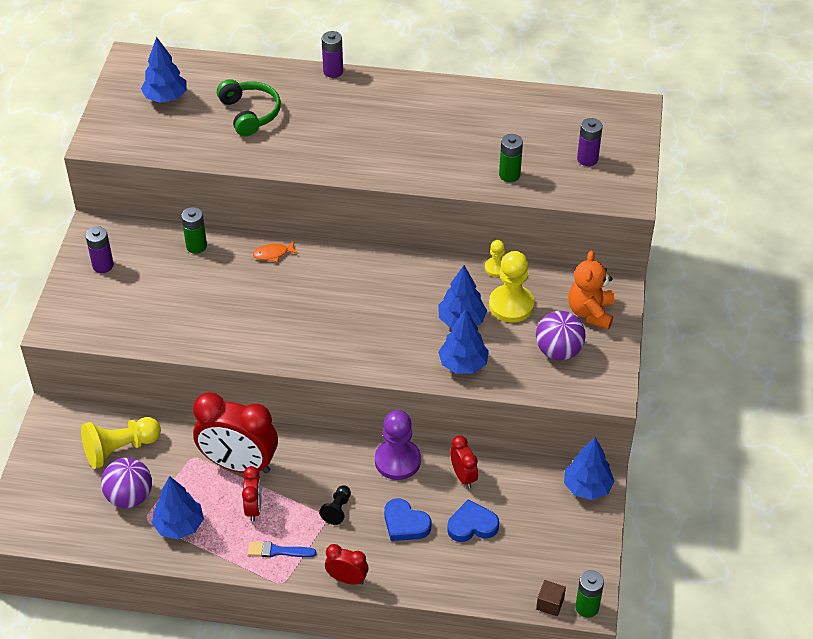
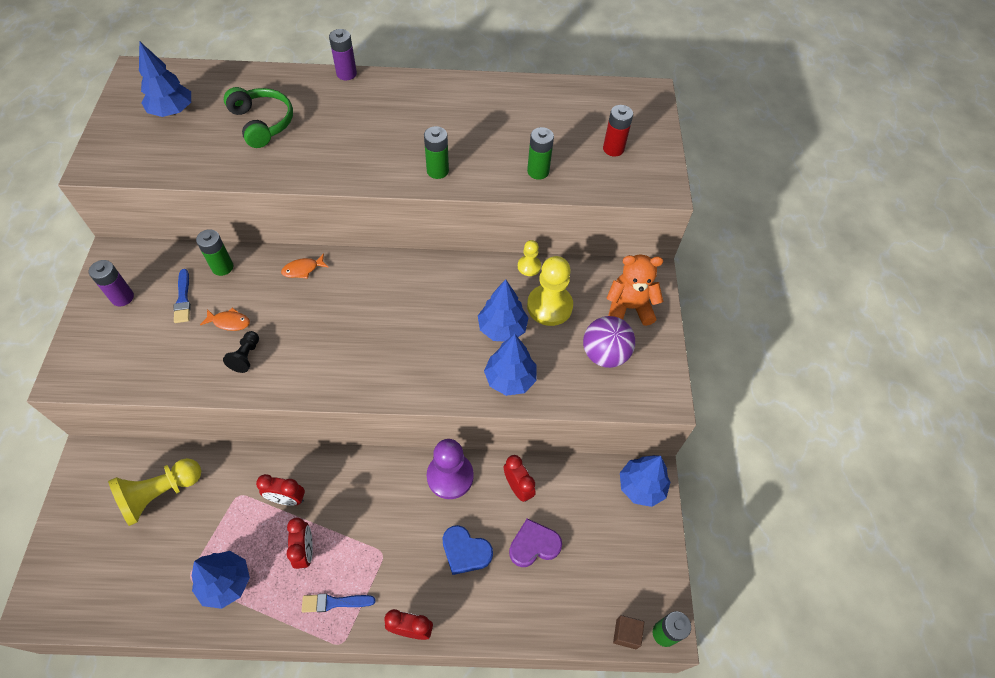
camera: 10 degrees left, 10 degrees up
purple ball [101,458,152,508] -> none
red clock [193,392,278,473] -> red clock [256,474,305,506], size x0.49
black pawn [319,485,351,525] -> black pawn moved to [223,331,259,373]
blue heart [447,500,499,542] -> purple heart [509,518,562,567]
orange teddy bear [568,251,615,329] -> orange teddy bear turned 90 degrees clockwise [606,254,663,326]
purple battery [577,118,603,166] -> red battery [603,105,633,157]
none -> blue brush [173,269,191,323]
none -> orange fish [200,308,250,331]
none -> green battery [424,126,449,179]

